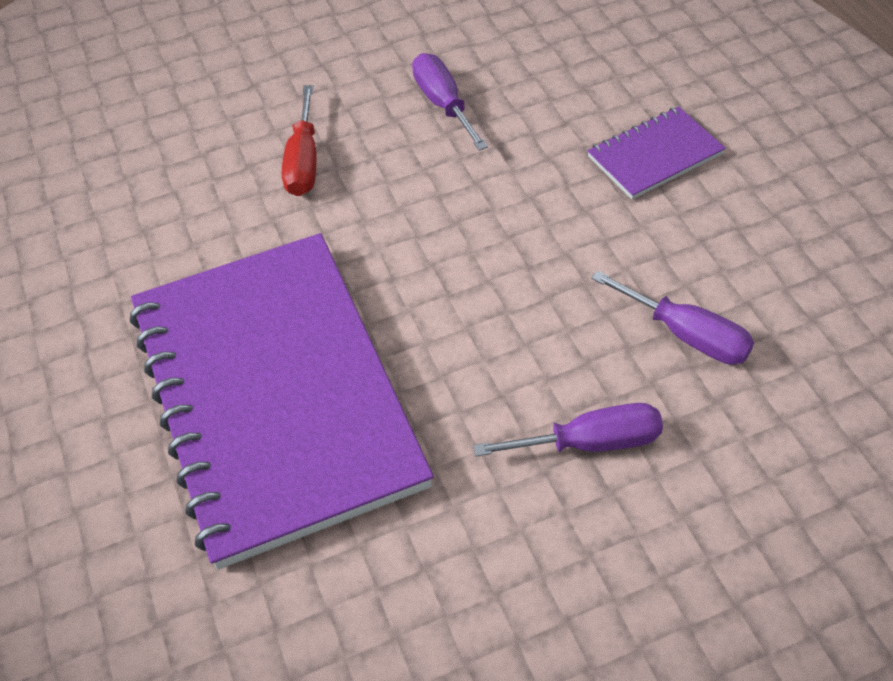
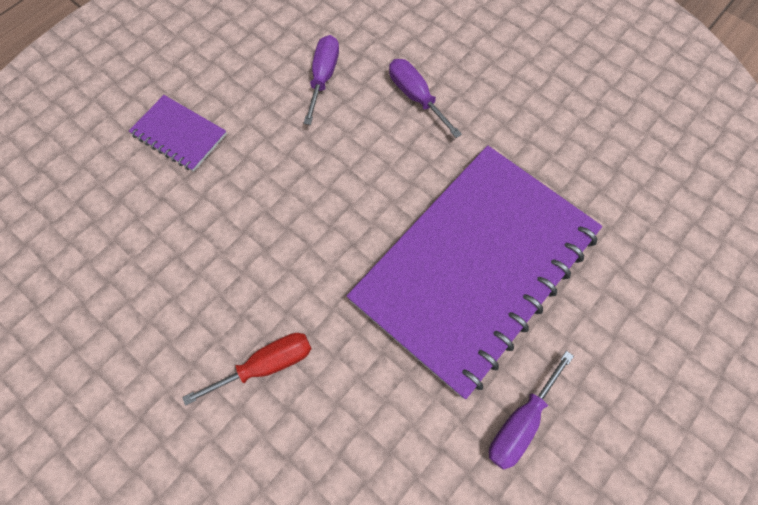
camera: 120 degrees left, 15 degrees up
purple screwdriver [412,53,488,151] -> purple screwdriver moved to [489,351,574,469]

